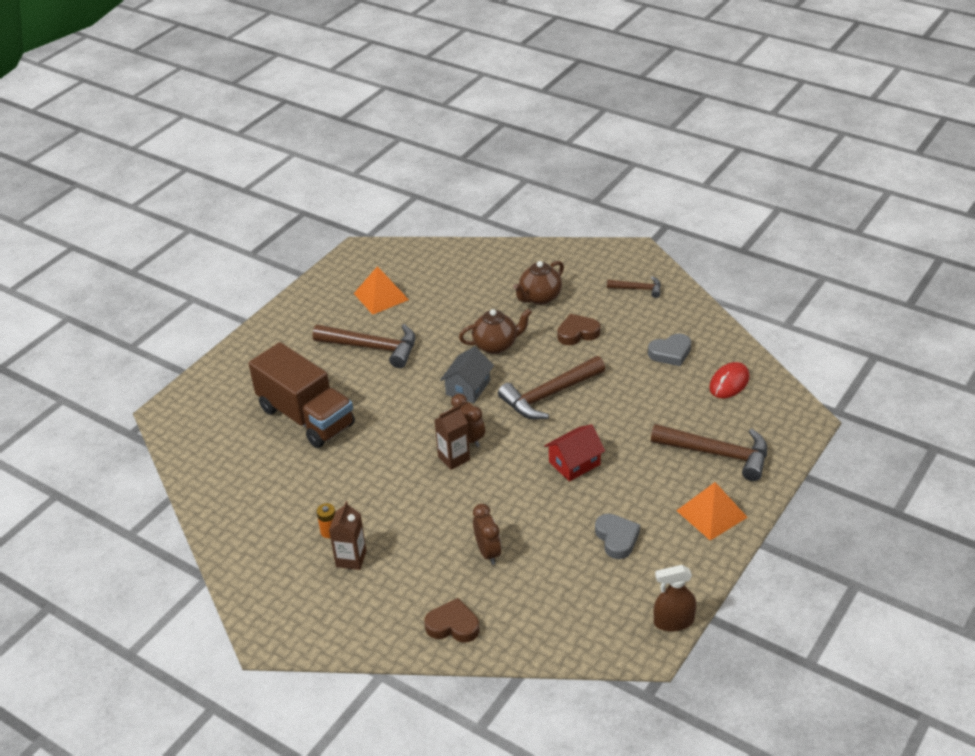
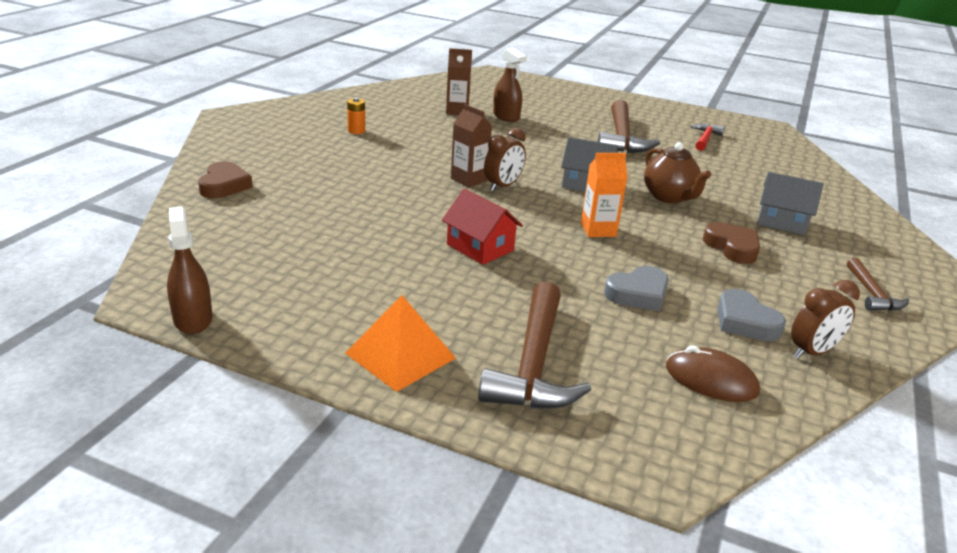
camera: 75 degrees right, 10 degrees down
brown truck [249,342,355,448] -> brown spray bottle [493,48,527,122]
brown carton [329,501,367,570] -> brown carton moved to [446,48,472,115]
orange pyramid [354,266,409,315] -> red hammer [691,124,724,151]
brown clock [473,504,501,565] -> brown clock moved to [791,280,860,359]
brown hammer [498,356,605,420] -> orange carton [581,153,628,237]
brown teapot [513,261,564,305] -> grey house [757,172,823,235]
grey heart [595,514,640,559] -> grey heart moved to [604,266,669,311]
red mouse [709,362,749,398] -> brown mouse [666,346,760,402]

